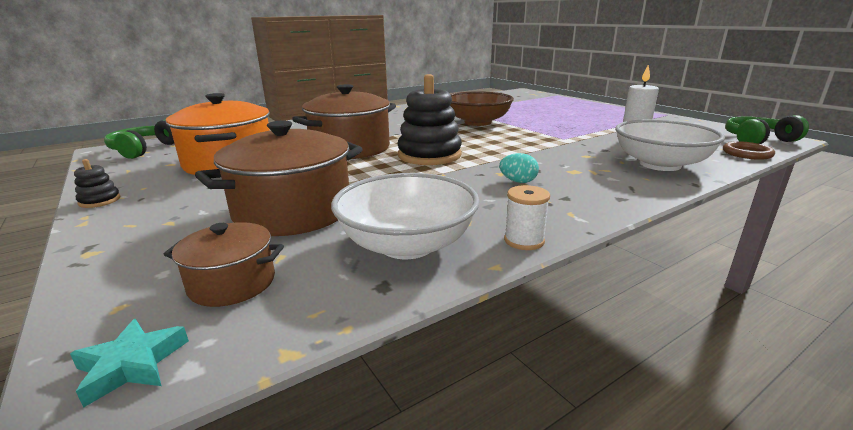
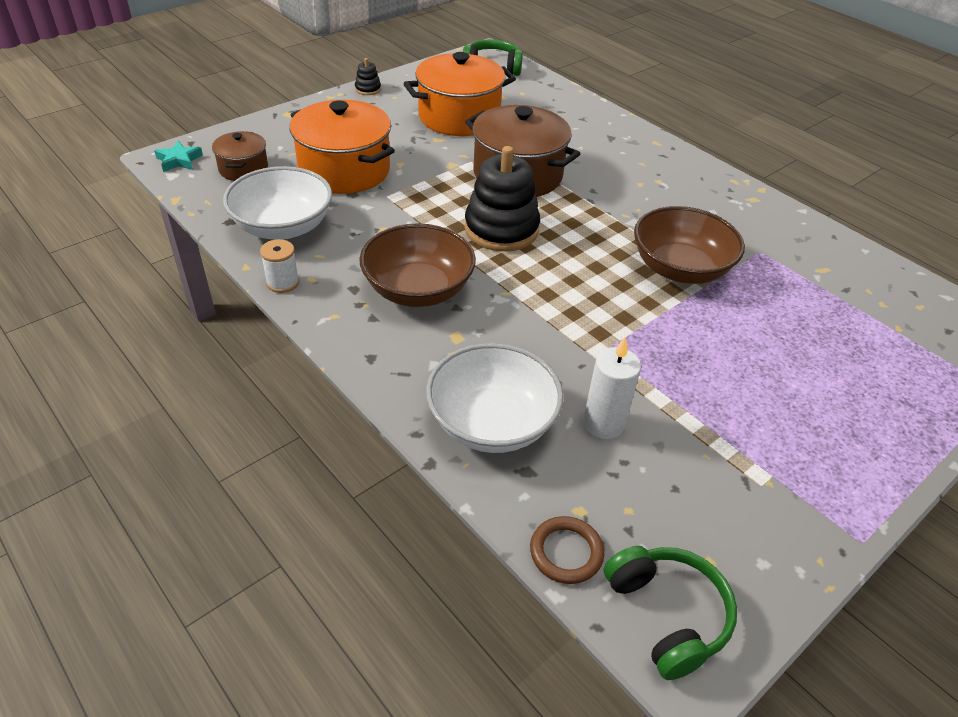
camera: 80 degrees right, 20 degrees up
brown pot [195,120,363,236] -> orange pot [290,100,395,194]
turquoise egg [499,153,539,183] -> brown bowl [359,223,476,307]

